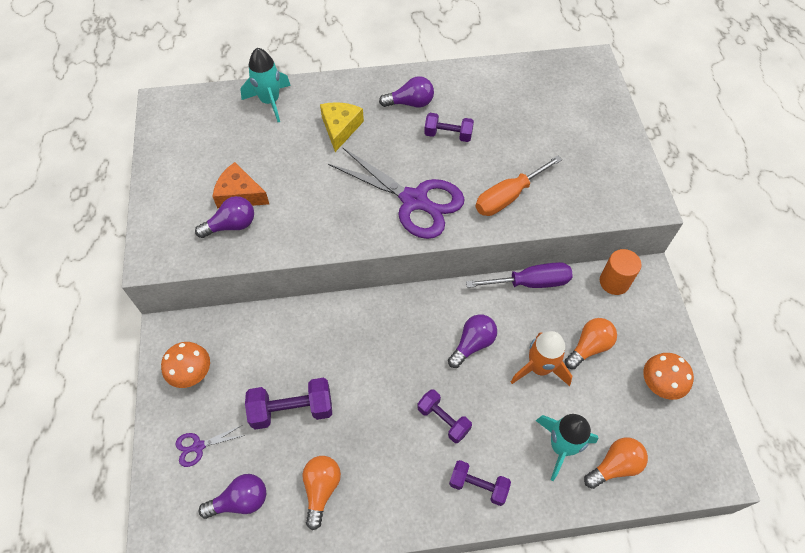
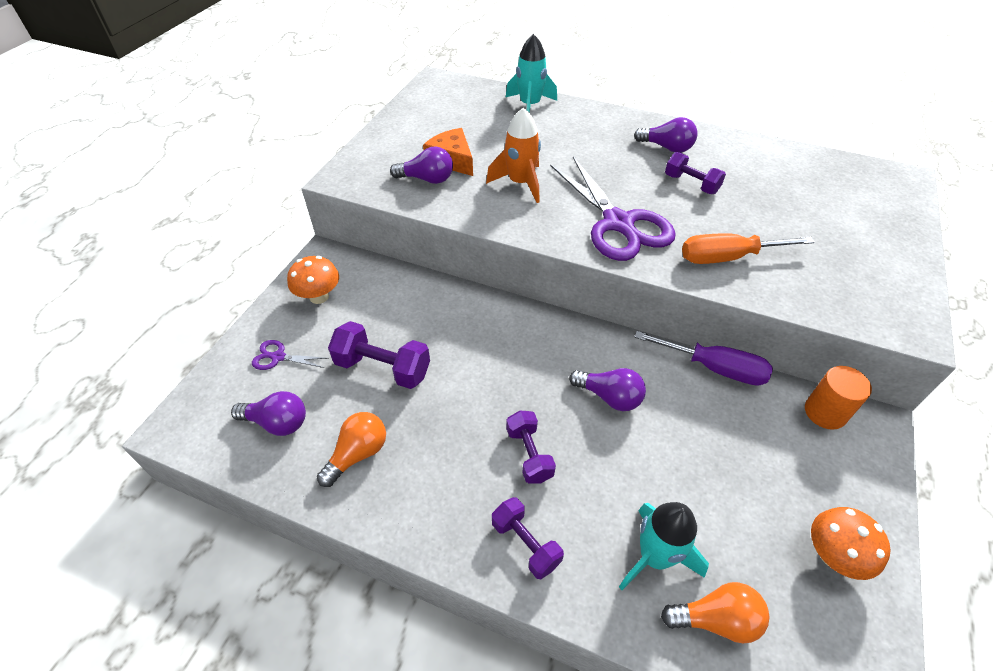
camera: 30 degrees right, 10 degrees down
yellow cheese [320,102,364,152] -> none
purple light bulb [448,314,497,368] -> purple light bulb turned 45 degrees clockwise [569,368,646,411]
orange rocket [511,331,572,386] -> orange rocket moved to [486,107,541,203]
orange light bulb [565,318,617,369] -> none

